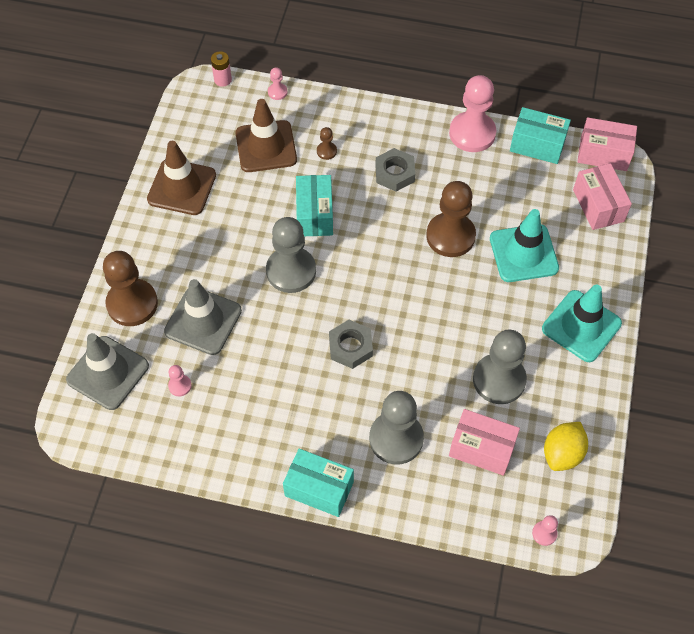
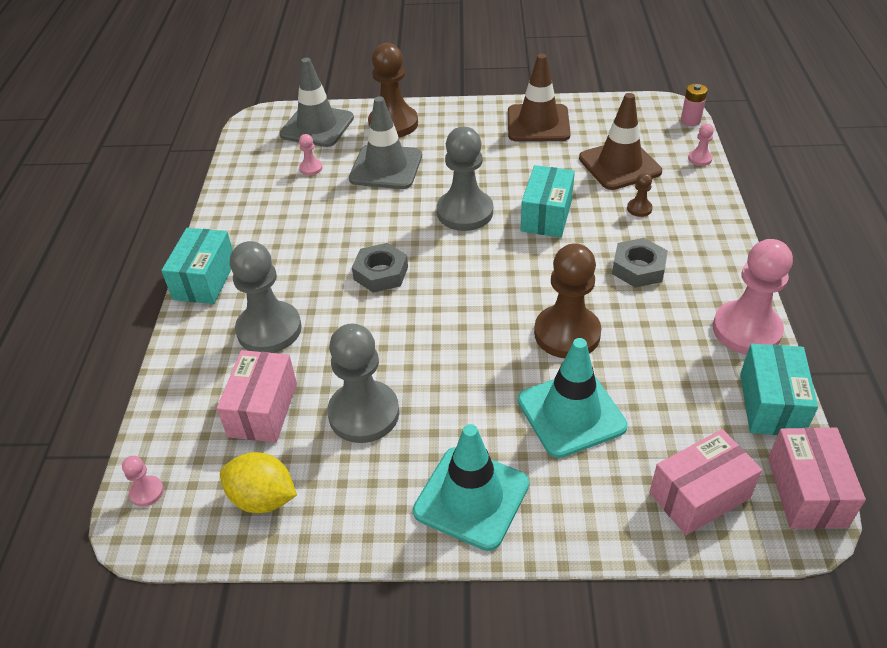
camera: 80 degrees right, 15 degrees down
turquoise box [296,175,333,236] -> turquoise box turned 60 degrees counterclockwise [521,165,575,238]

